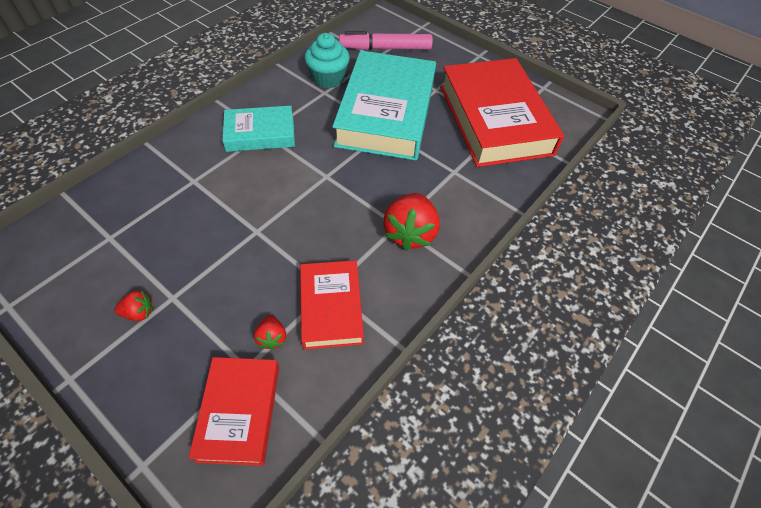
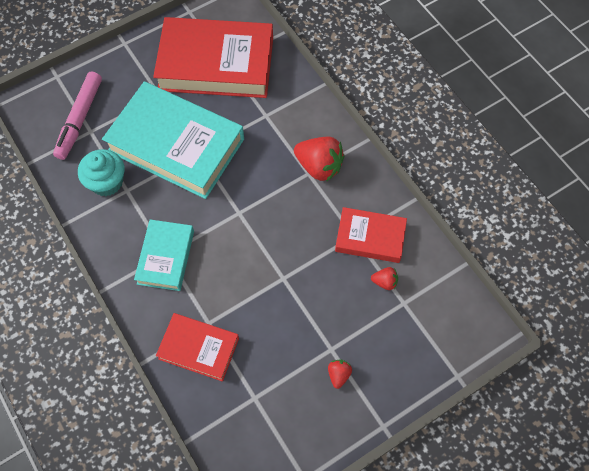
camera: 70 degrees left, 10 degrees up
red book [189,357,279,466] -> red book moved to [156,313,239,382]

